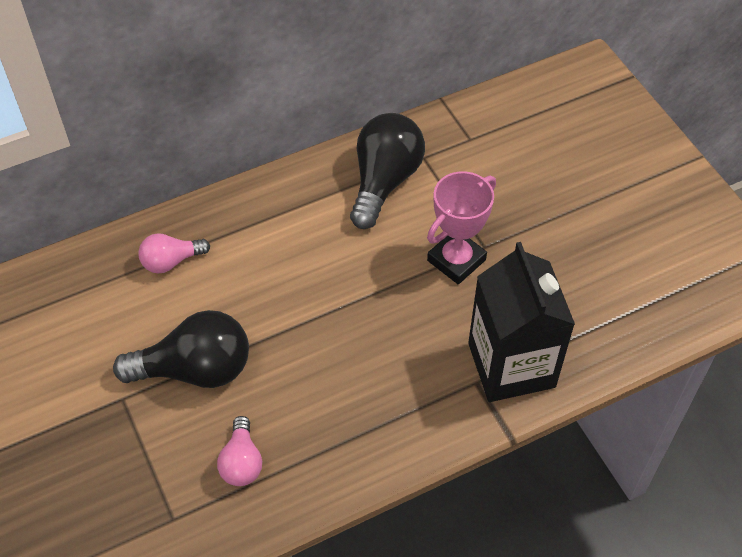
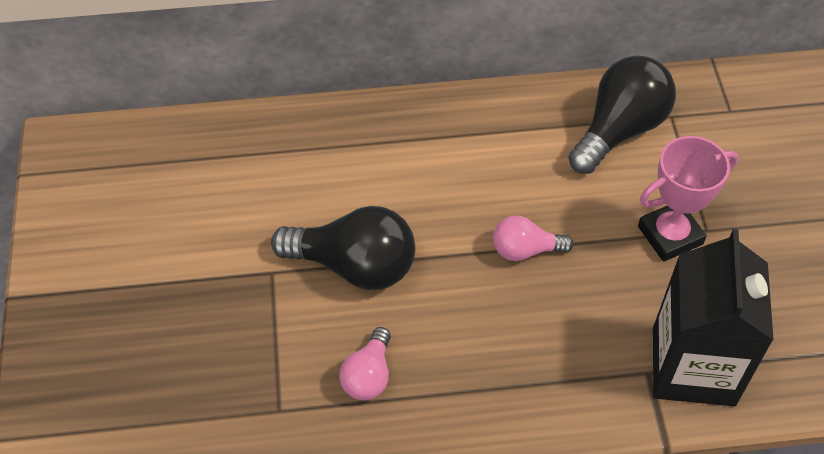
camera: 20 degrees right, 0 degrees up
pink light bulb [138,233,210,274] -> pink light bulb moved to [493,216,573,261]

